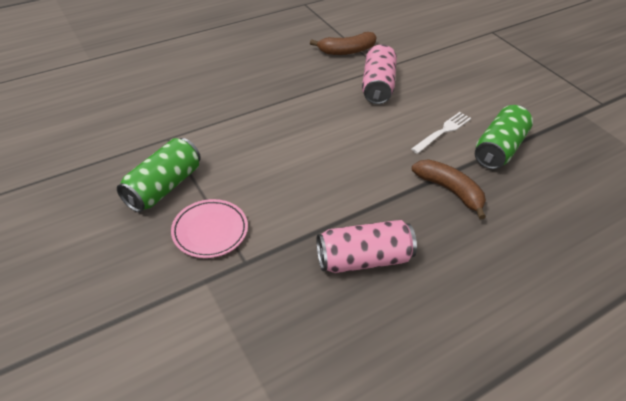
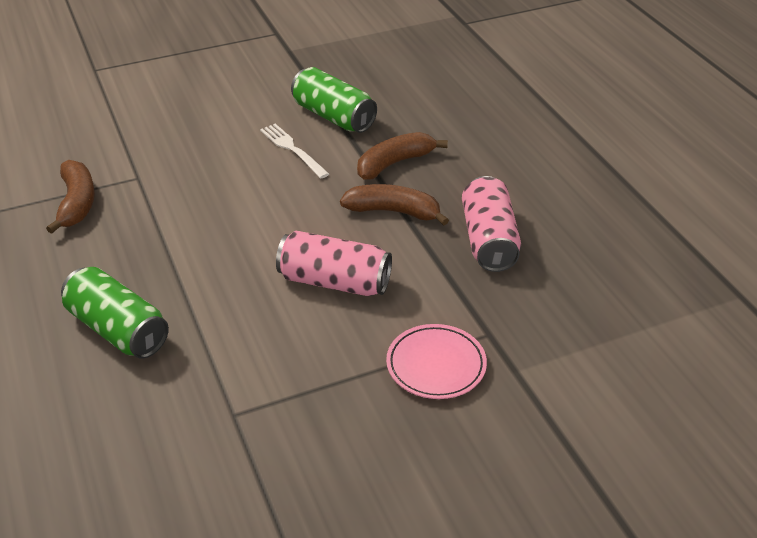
camera: 80 degrees left, 5 degrees down
green can [117,138,201,212] -> green can moved to [61,267,169,359]
pink can [362,45,397,104] -> pink can moved to [276,231,392,296]
none -> brown banana [340,184,449,225]

